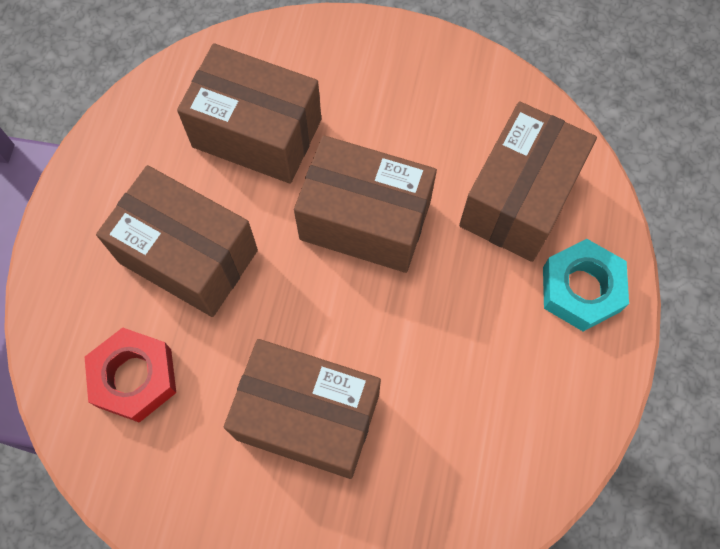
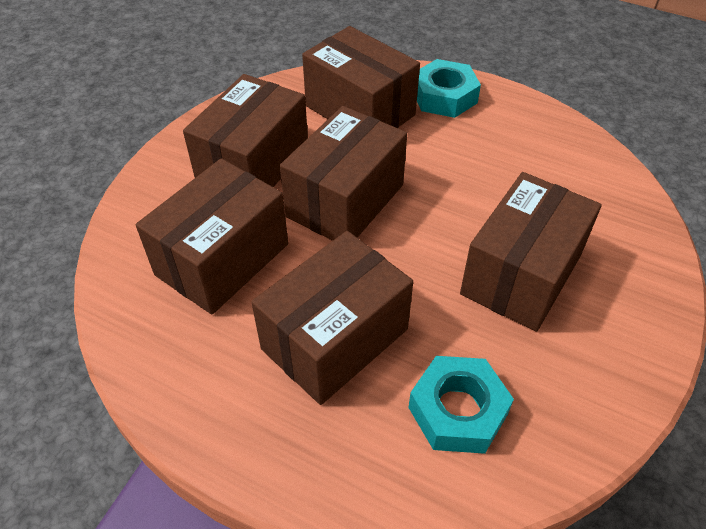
camera: 75 degrees left, 20 degrees down
red nut [85,327,176,423] -> turquoise nut [408,356,514,454]
none -> brown box [183,74,308,187]

